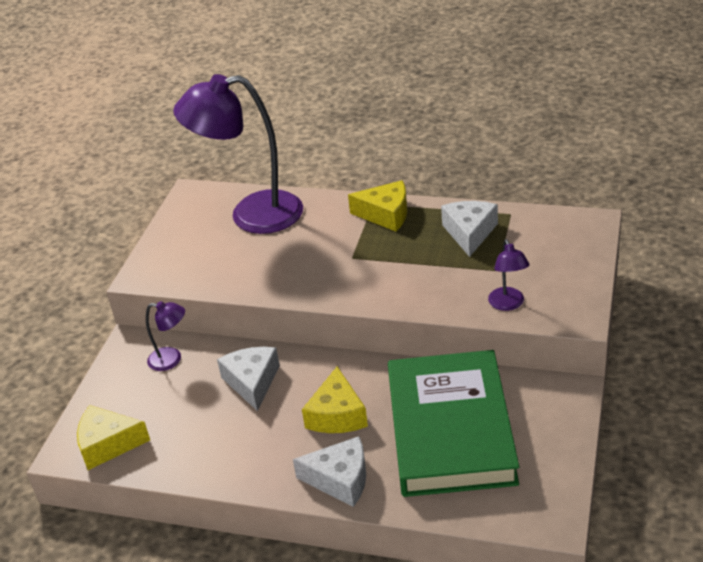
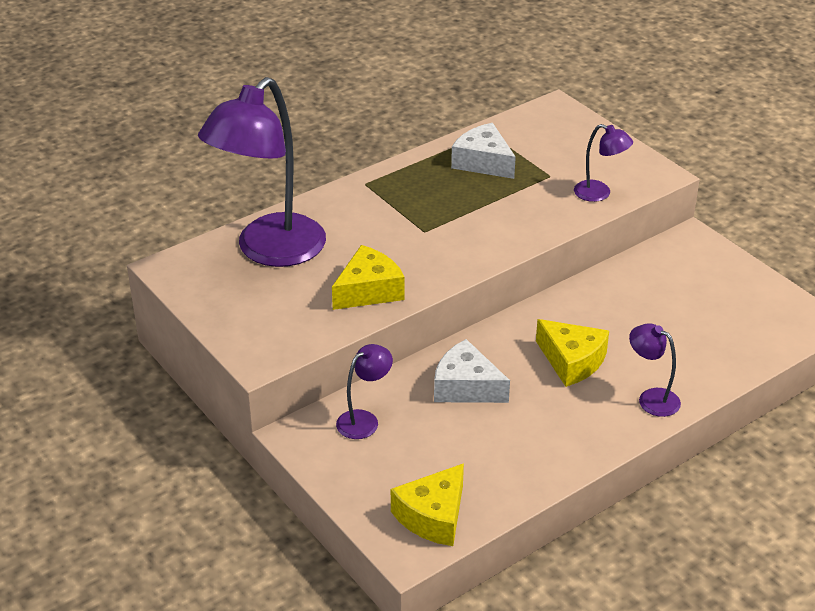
camera: 55 degrees left, 0 degrees up
white cheese [293,436,366,507] -> purple lamp [629,323,681,417]
yellow cheese [348,180,407,232] -> yellow cheese moved to [332,245,405,310]
green book [388,350,519,497] -> none

